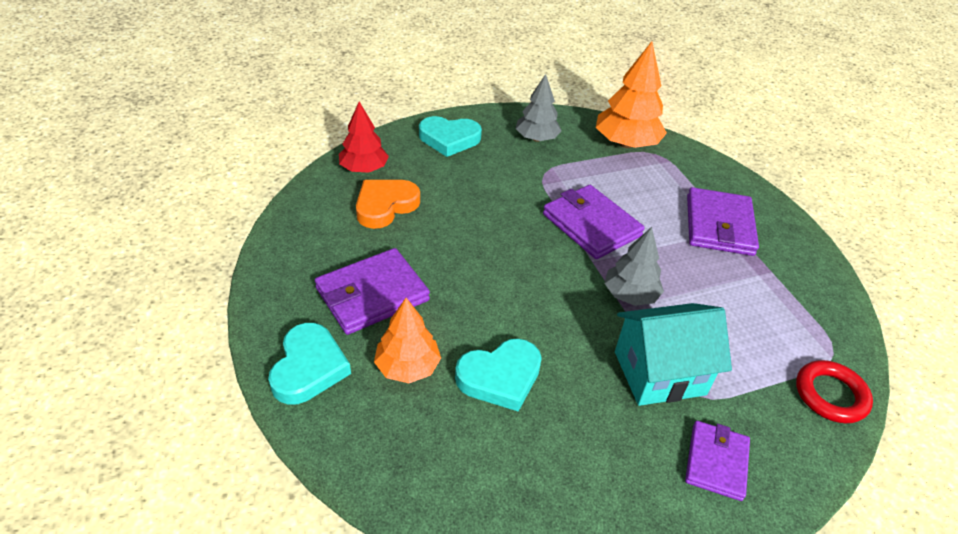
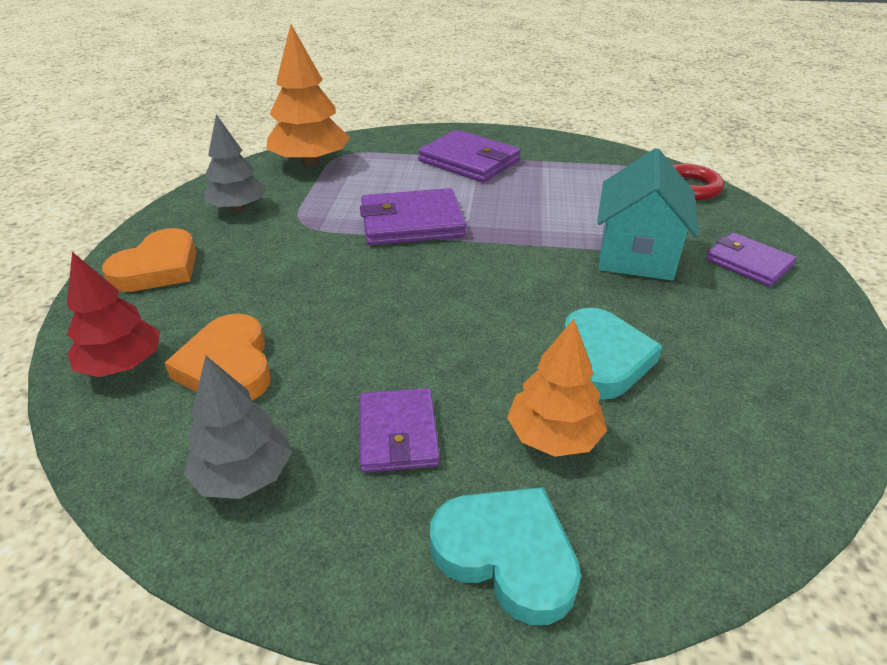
camera: 60 degrees left, 5 degrees down
purple wallet [315,248,430,335] -> purple wallet [360,388,440,473], size x0.64
turquoise heart [419,116,482,157] -> orange heart [102,228,197,292]
grey tree [604,227,664,306] -> grey tree moved to [184,356,293,499]

